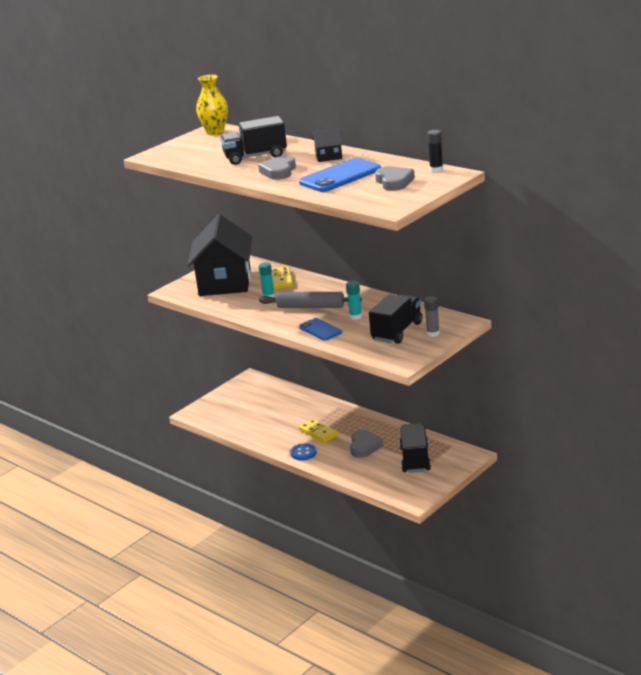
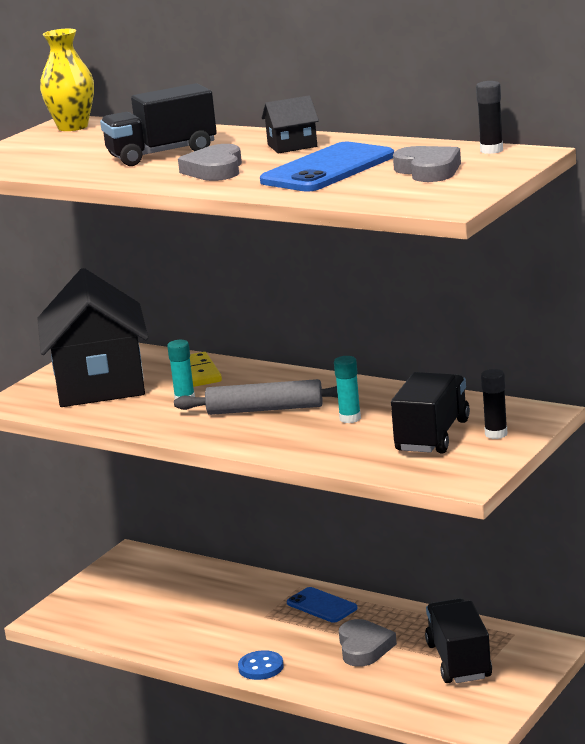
camera: 10 degrees left, 5 degrees down
blue phone [299,318,342,341] -> blue phone moved to [287,587,357,623]
yellow domino [299,419,339,443] -> none
grey glue stick [424,296,440,337] -> black glue stick [481,369,508,439]

